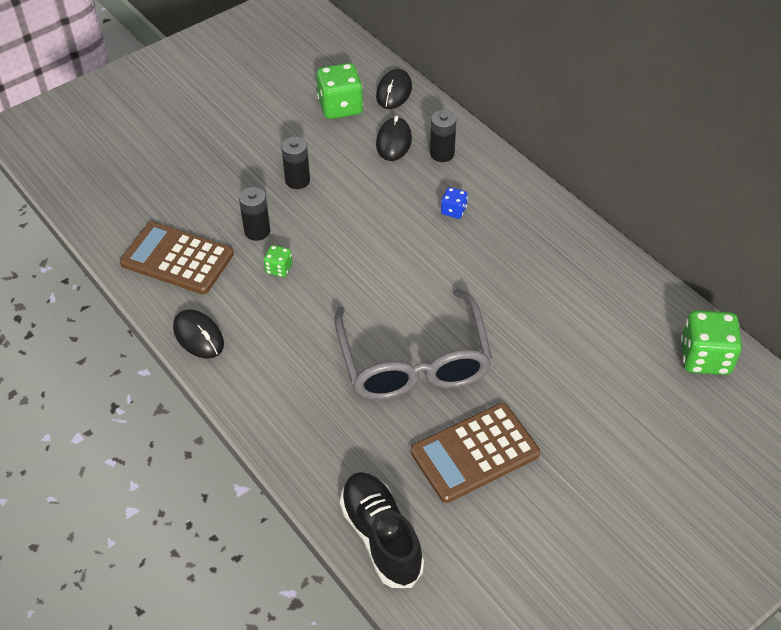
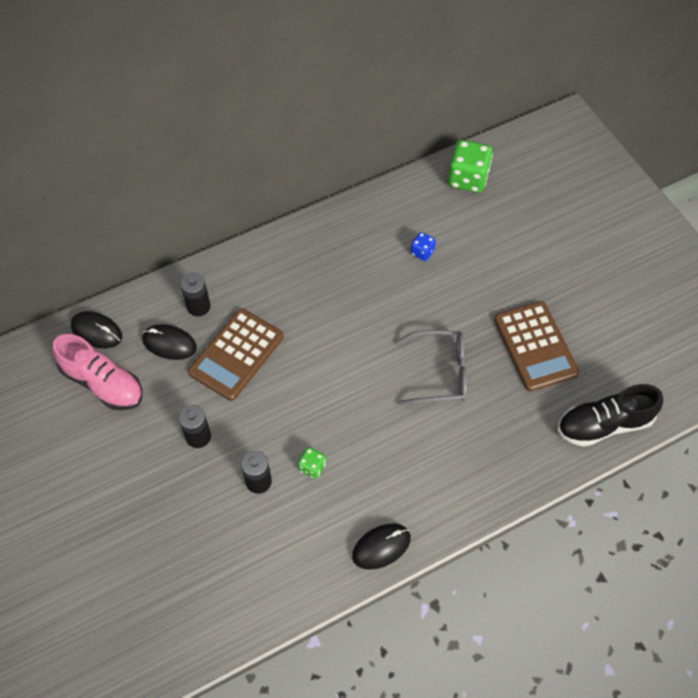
camera: 80 degrees left, 10 degrees up
brown calculator [120,222,234,294] -> brown calculator moved to [188,308,284,401]
green dice [316,63,363,119] -> pink shoe [53,334,142,410]
grey glasses [334,288,492,400] -> grey glasses [396,330,467,405], size x0.64
blue dice [441,187,468,219] -> blue dice moved to [410,232,436,261]

